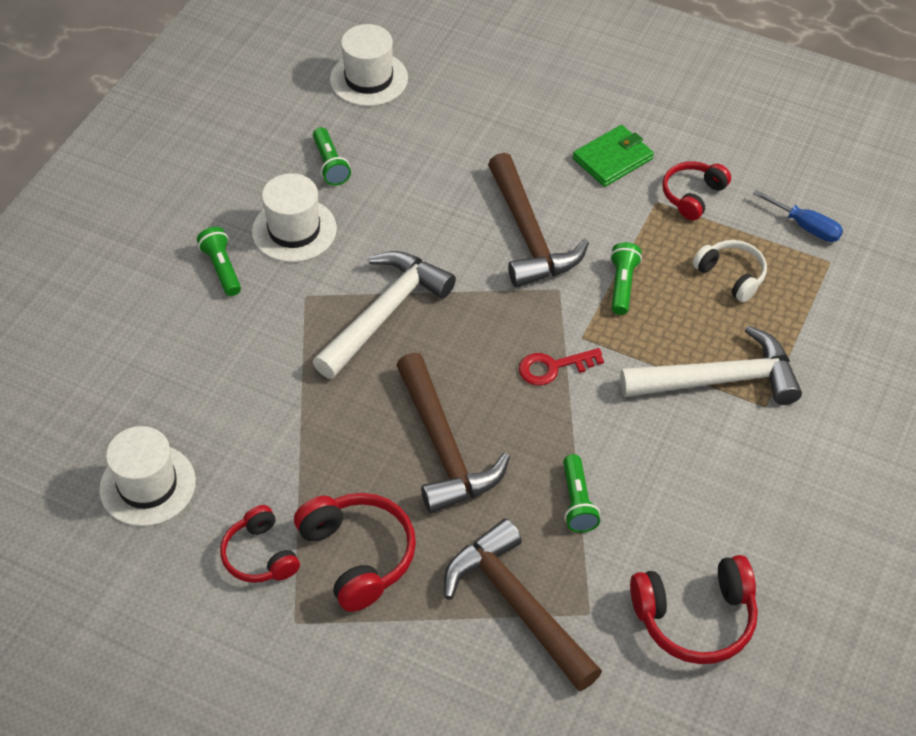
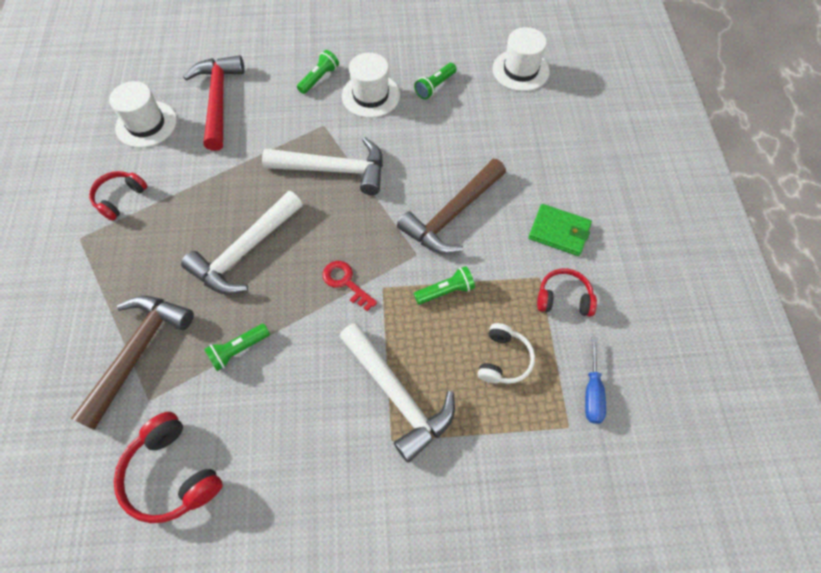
camera: 60 degrees right, 10 degrees up
red headphones [294,493,416,612] -> none
brown hammer [396,352,510,514] -> white hammer [181,191,303,294]
none -> red hammer [183,55,245,151]

